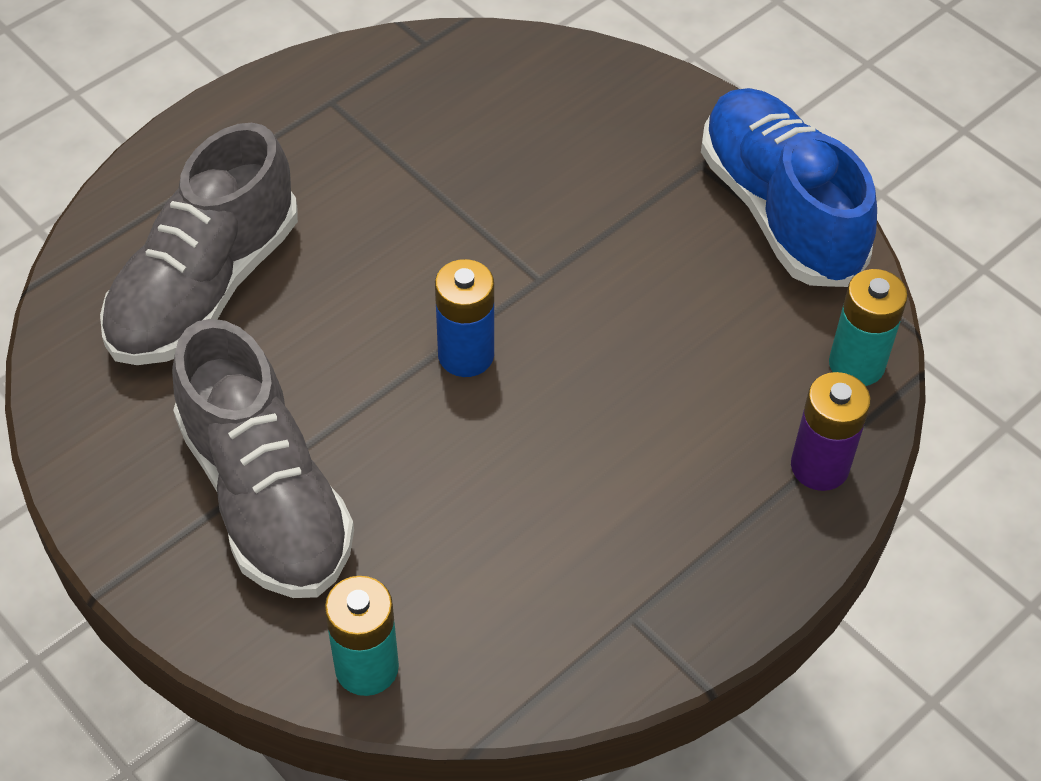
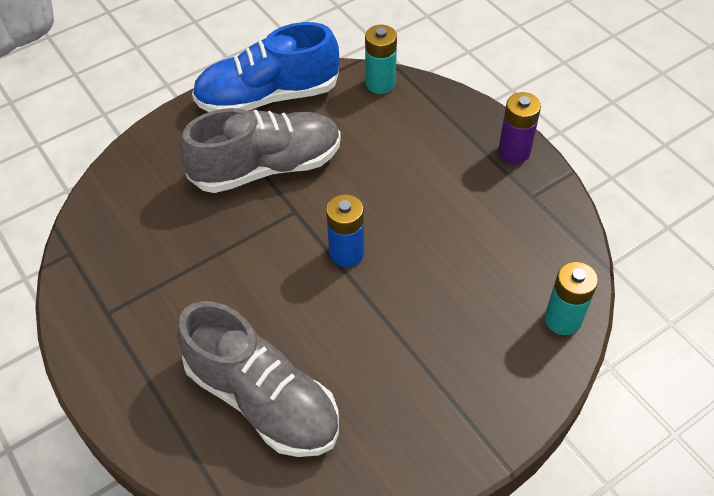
camera: 80 degrees left, 0 degrees up
grey shoe [172,319,354,598] -> grey shoe moved to [180,108,341,193]
purple battery [791,372,871,491] -> purple battery moved to [498,92,541,163]

